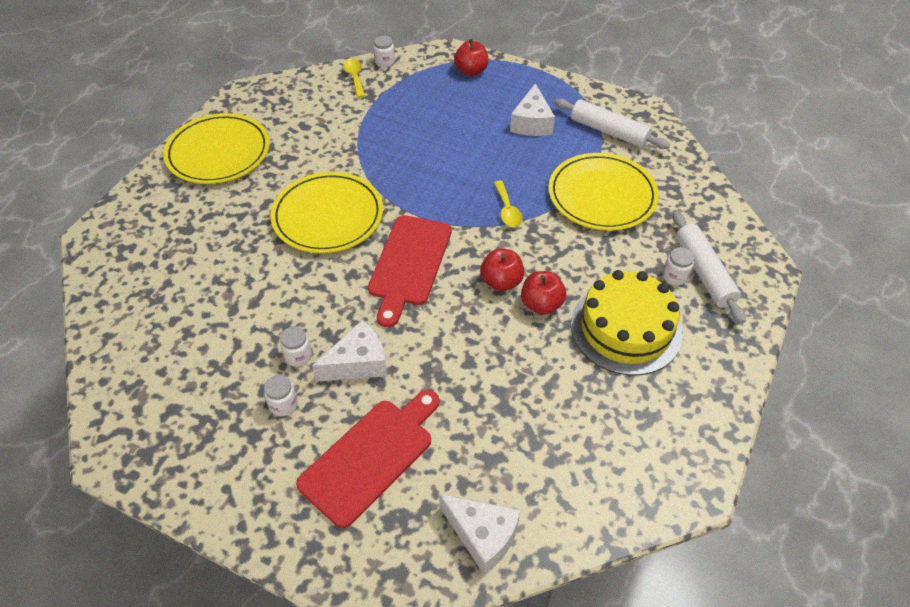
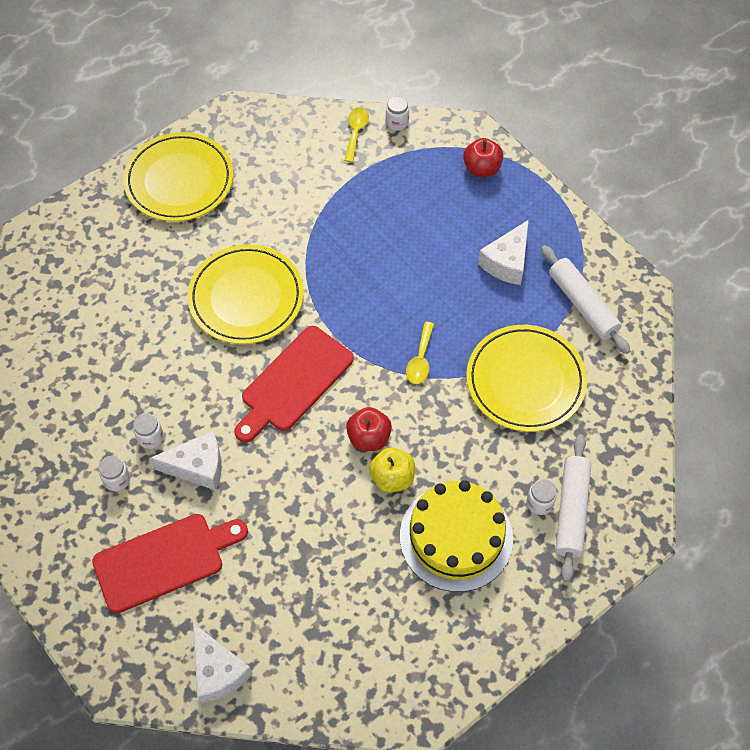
camera: 25 degrees right, 10 degrees up
red apple [521,271,566,315] -> yellow apple [369,447,415,493]

